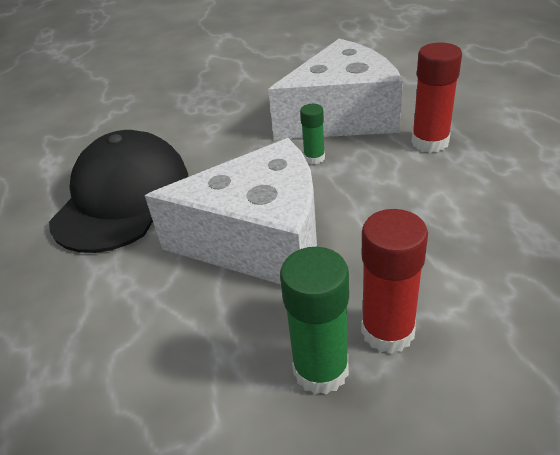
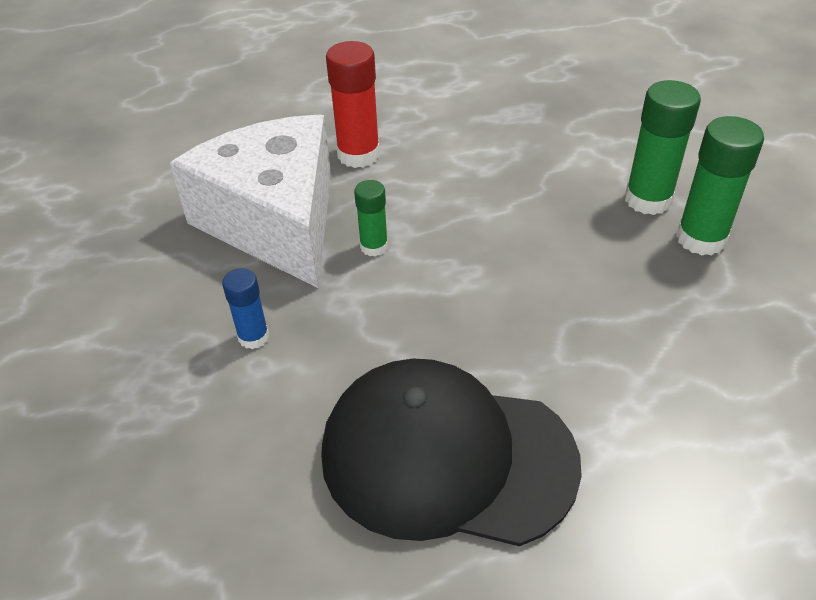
camera: 95 degrees left, 5 degrees up
white cheese [145,138,317,284] -> none
red glue stick [361,209,428,354] -> green glue stick [625,80,701,215]
none -> blue glue stick [222,268,269,349]

